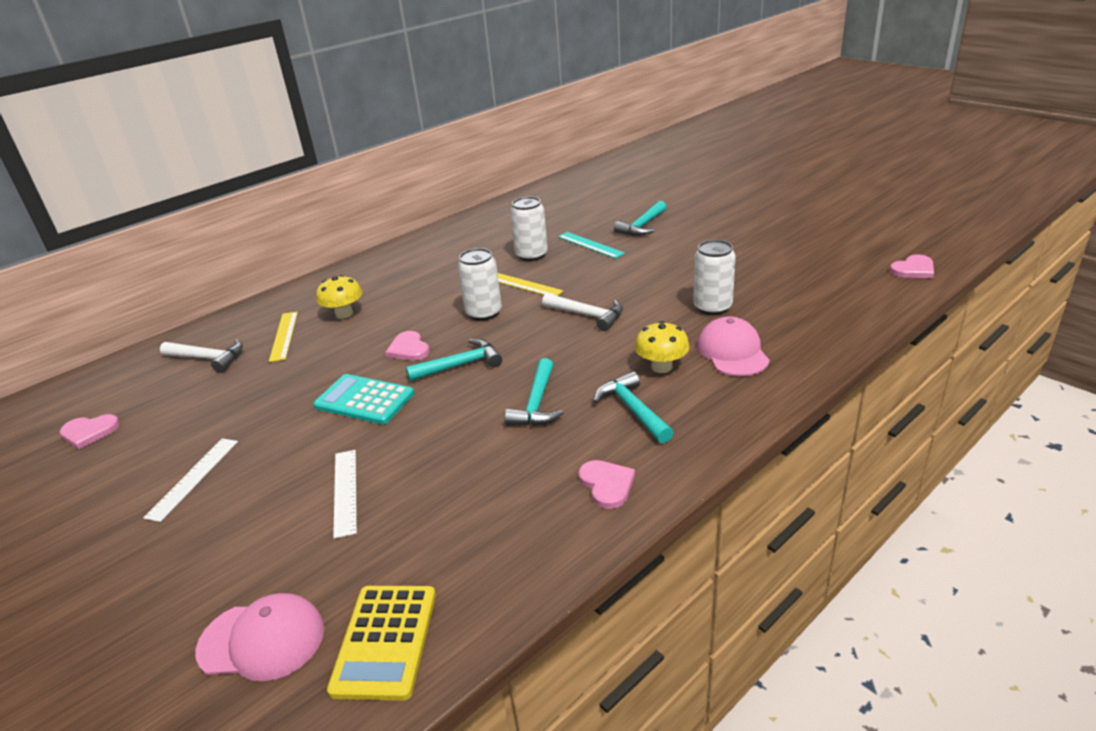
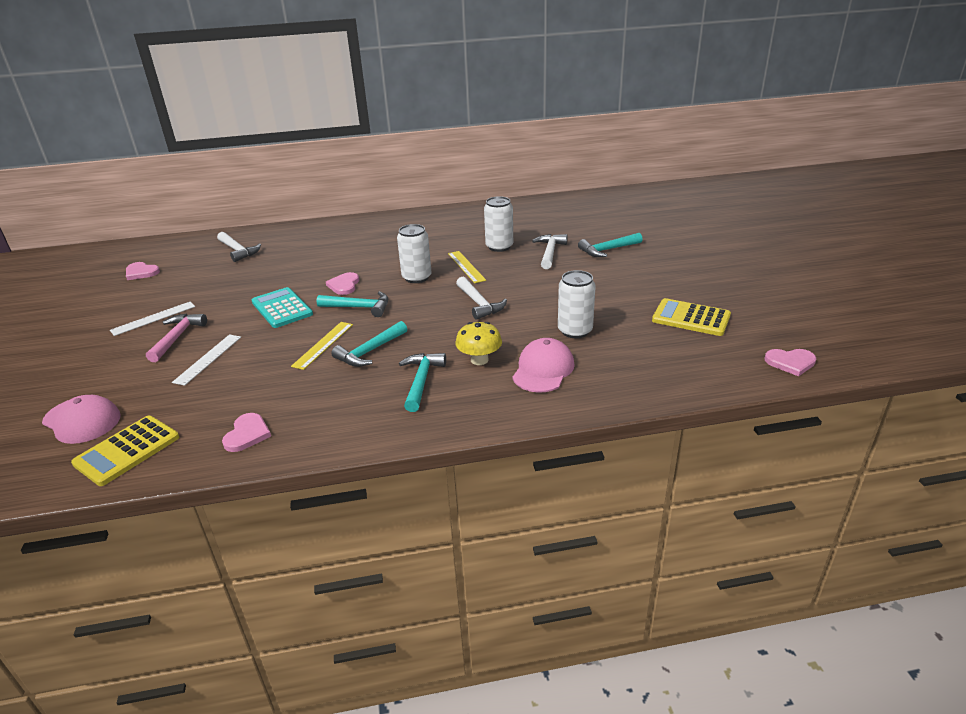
camera: 30 degrees right, 0 degrees up
yellow ruler [269,312,298,362] -> yellow ruler moved to [291,322,353,370]
yellow mushroom [316,275,362,319] -> none
turquoise ruler [558,232,625,259] -> white hammer [532,234,567,269]
pink heart [579,460,635,509] -> pink heart moved to [222,413,271,452]
none -> pink hammer [146,314,207,362]
none -> yellow calculator [652,298,731,336]

